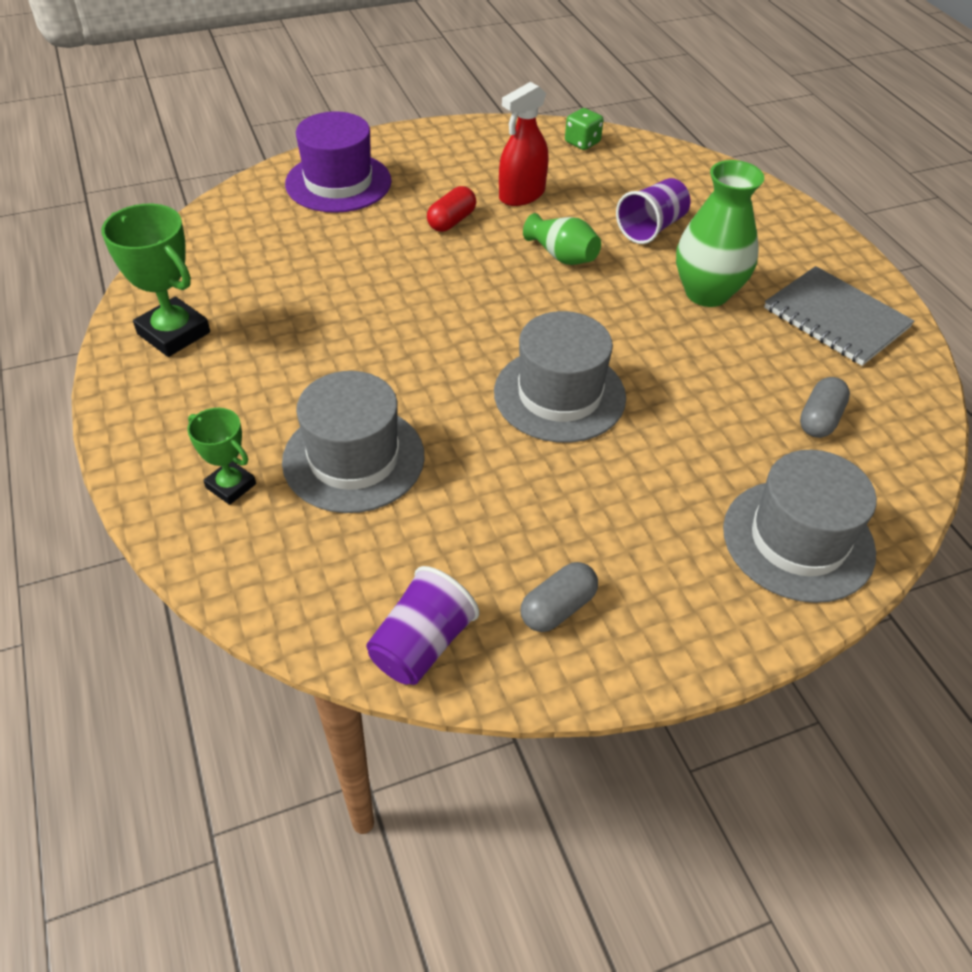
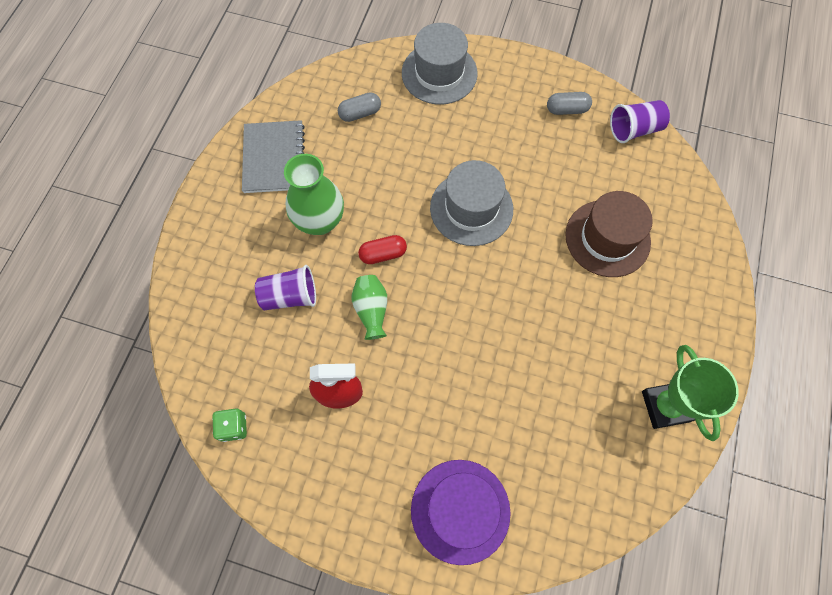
camera: 140 degrees left, 20 degrees up
green trophy [187,408,256,505] -> none
grey hat [282,371,424,513] -> brown hat [565,191,653,277]
red capsule [427,186,476,232] -> red capsule moved to [358,235,407,264]

